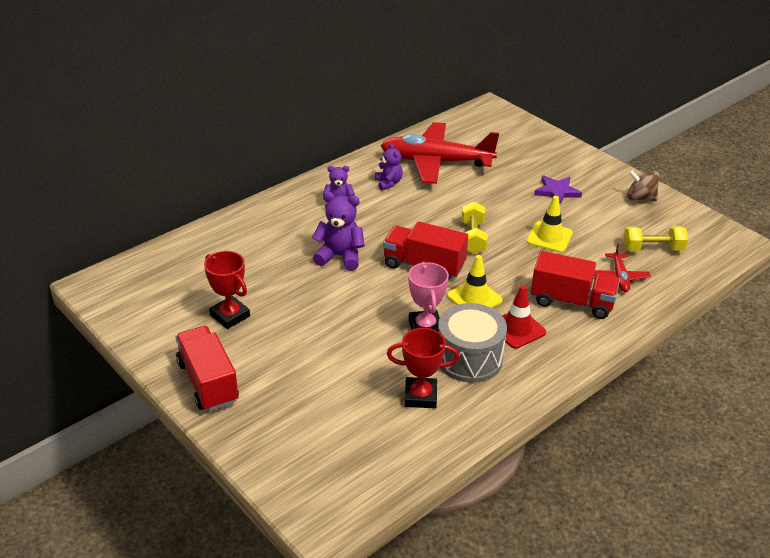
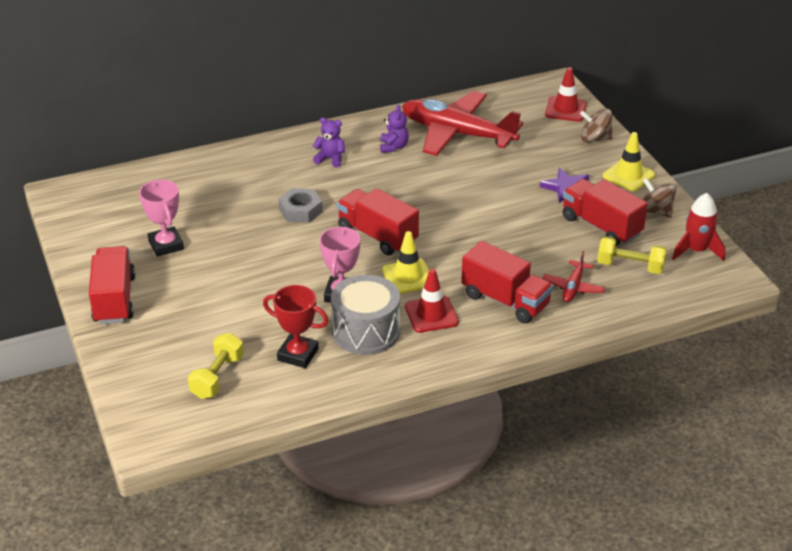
camera: 20 degrees right, 0 degrees up
red trophy [204,251,250,329] -> pink trophy [139,180,184,257]
purple teddy bear [312,192,365,271] -> grey nut [278,188,323,223]
yellow dumbbell [461,201,488,254] -> yellow dumbbell moved to [188,333,244,399]
yellow traffic cone [526,196,573,253] -> yellow traffic cone moved to [603,132,655,191]
none -> red traffic cone [545,67,587,122]
none -> red truck [562,179,648,246]
none -> brown spinning top [580,109,613,142]
none -> red rocket [672,193,725,261]

